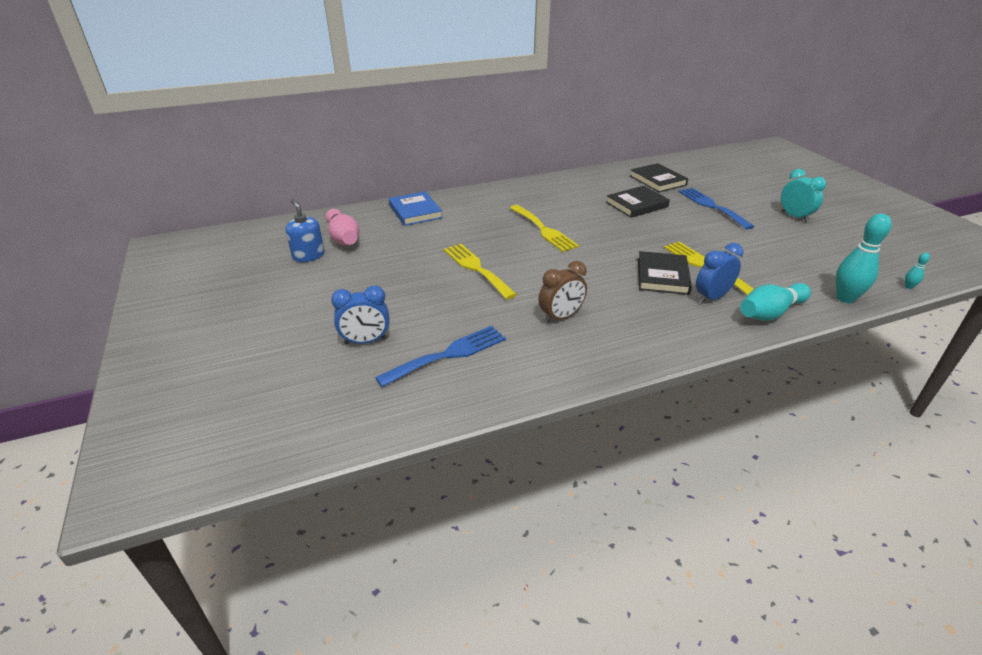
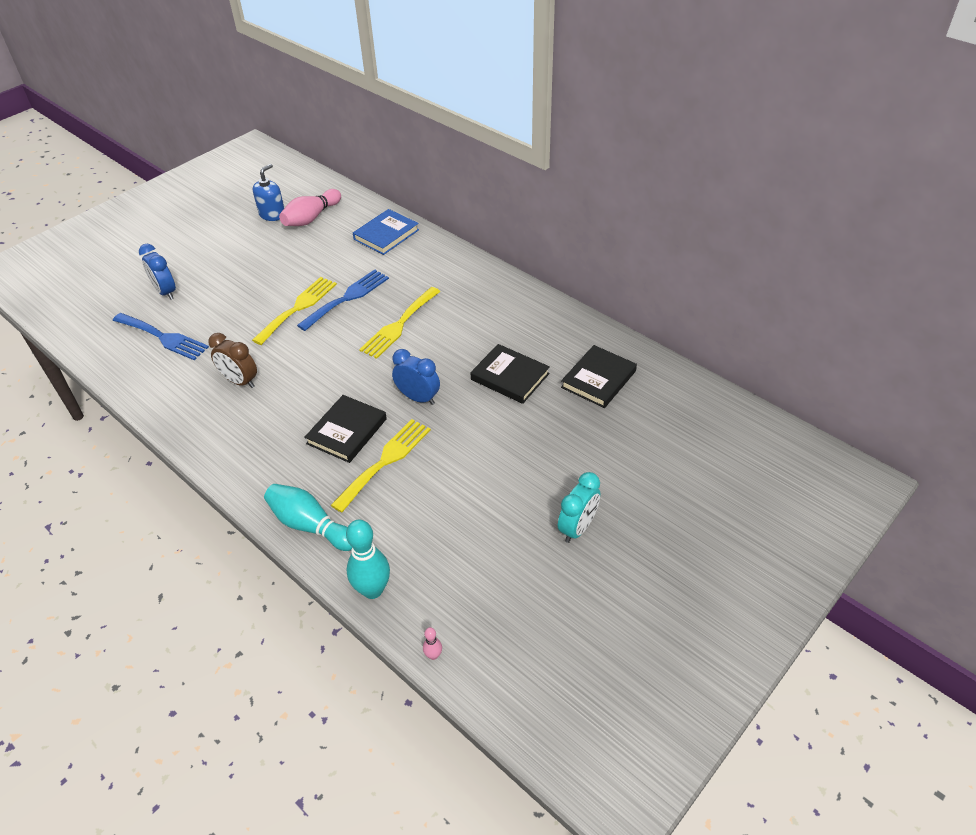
camera: 65 degrees right, 10 degrees up
black book [638,251,692,295] -> black book turned 45 degrees counterclockwise [304,395,387,463]
blue fork [679,188,755,230] -> blue fork moved to [297,270,389,331]
blue clock [696,243,743,303] -> blue clock moved to [392,349,440,405]
turquoise bowling pin [905,253,930,289] -> pink bowling pin [423,627,442,660]

